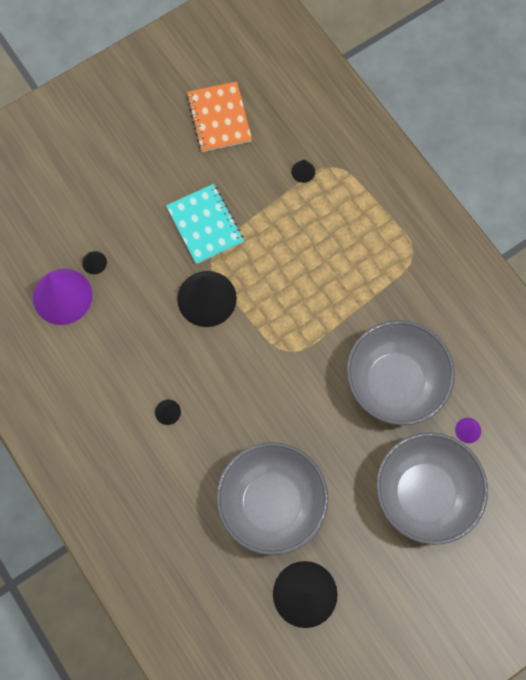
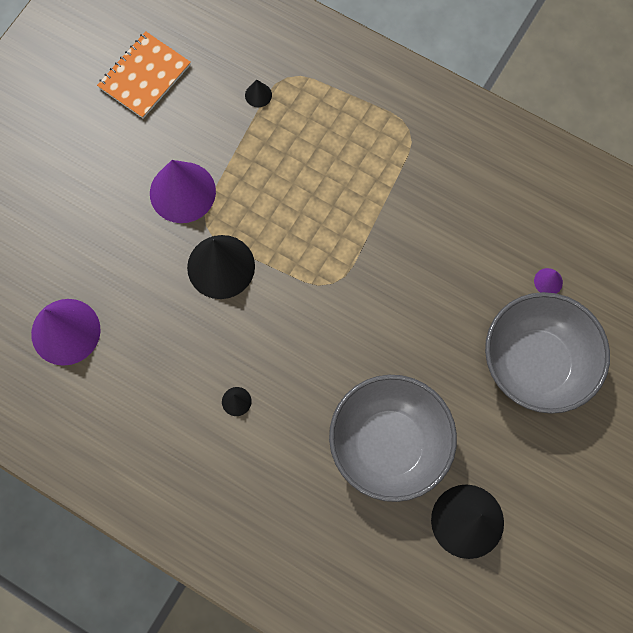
camera: 25 degrees left, 0 degrees up
black cone [82,251,107,274] -> none
turquoise notebook [166,184,244,264] -> purple cone [150,160,216,223]
orange notebook [187,81,252,152] -> orange notebook turned 75 degrees clockwise [97,31,191,119]
grey bowl [346,320,455,425] -> none

